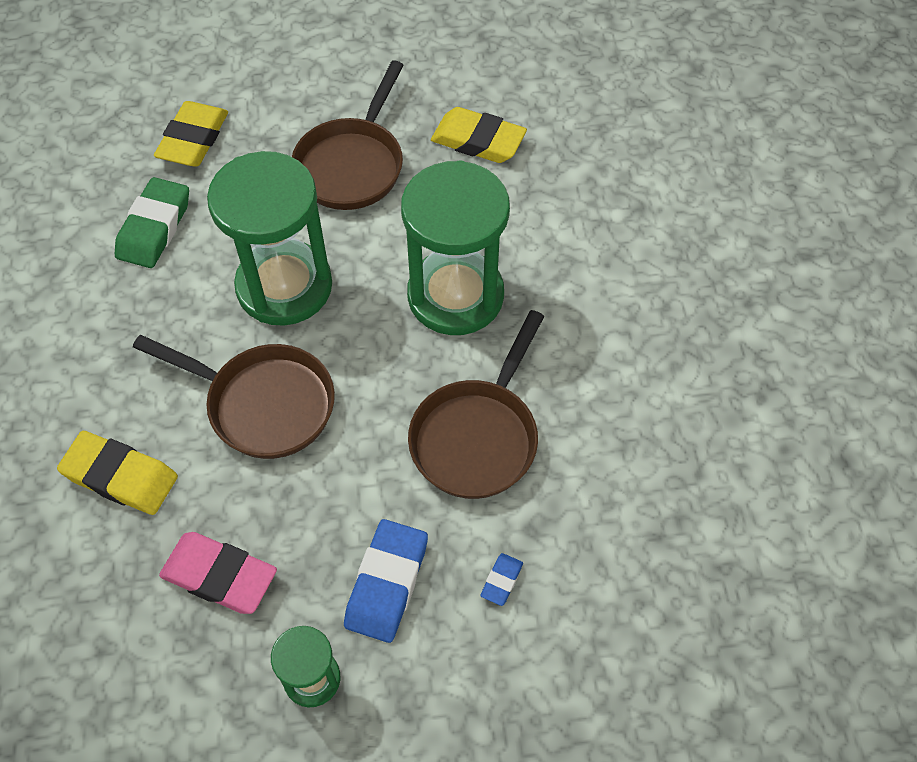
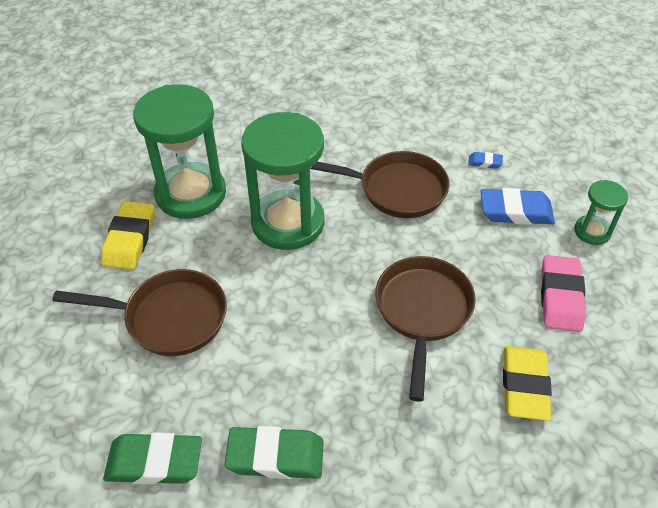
camera: 105 degrees left, 10 degrees down
yellow eraser [154,101,228,166] -> green eraser [103,432,202,485]
green hourglass [207,151,332,326] -> green hourglass moved to [133,84,226,219]

